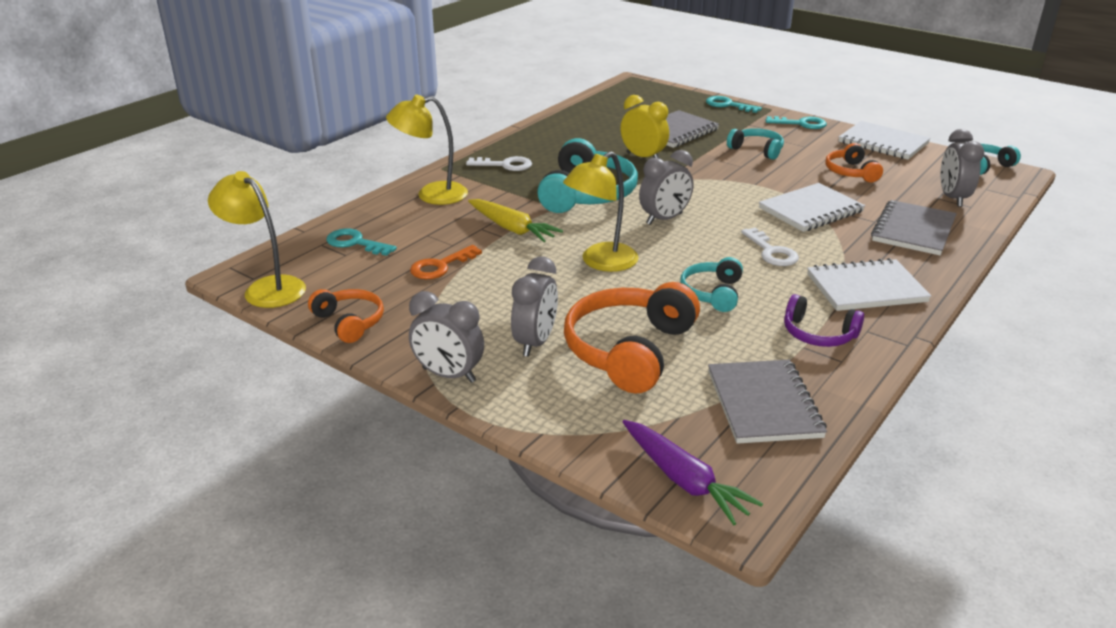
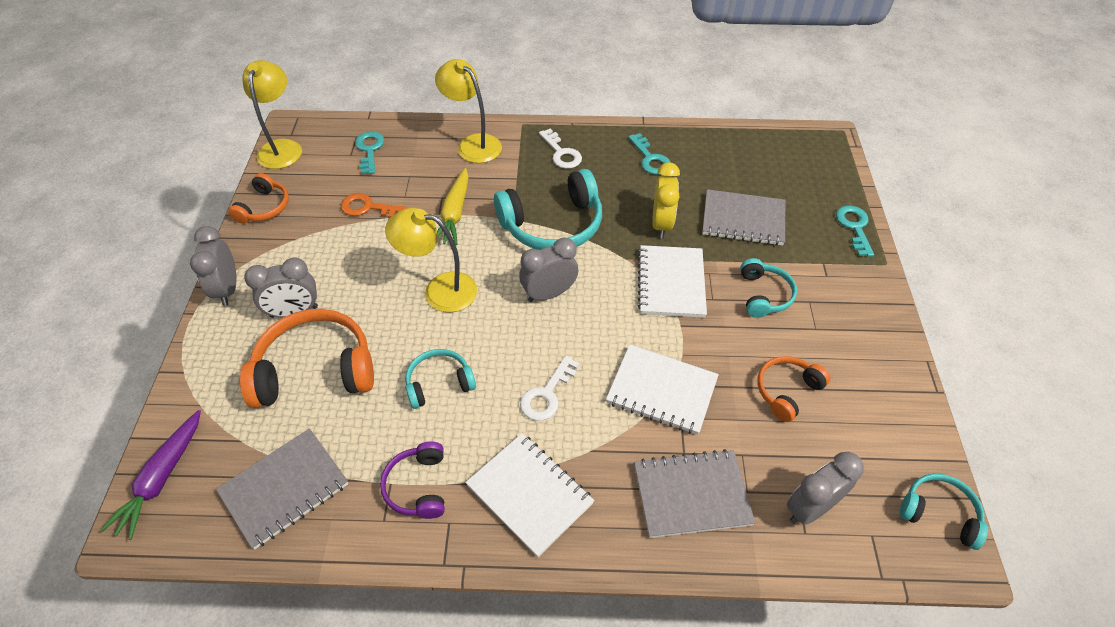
camera: 55 degrees right, 20 degrees up
grey clock [639,150,693,225] -> grey clock turned 135 degrees clockwise [519,238,578,302]
turquoise key [765,116,827,129] -> turquoise key moved to [628,133,671,175]
white notebook [839,121,931,160] -> white notebook moved to [638,245,707,318]

